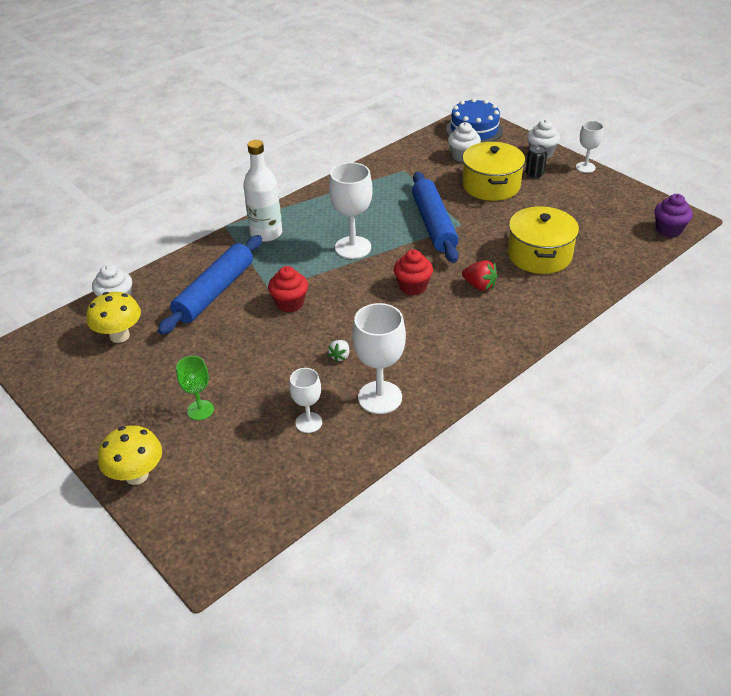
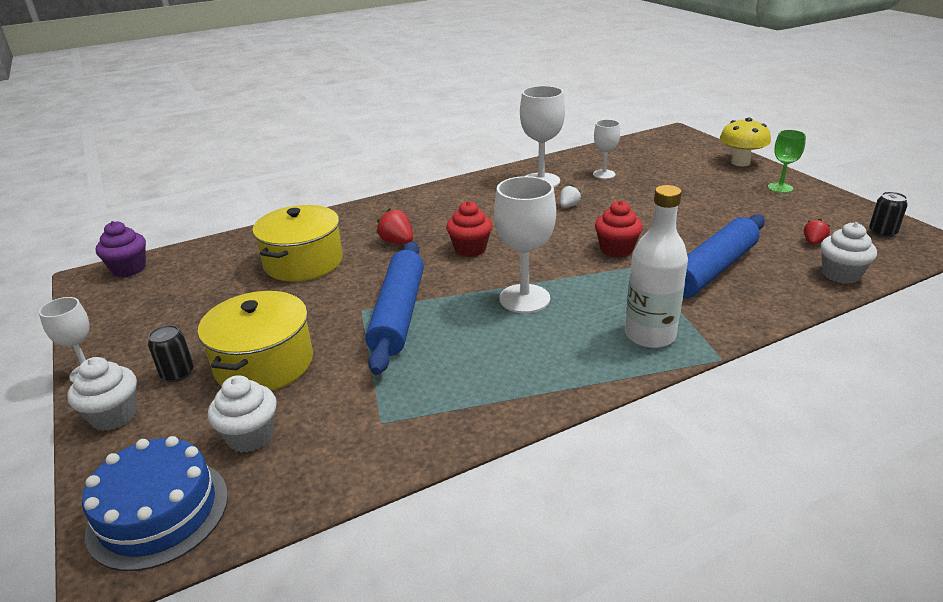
camera: 165 degrees left, 10 degrees down
yellow mushroom [86,292,141,343] -> red strawberry [804,219,831,245]
green goblet [176,356,214,420] -> green goblet moved to [768,130,806,193]
none -> black can [869,192,908,238]

